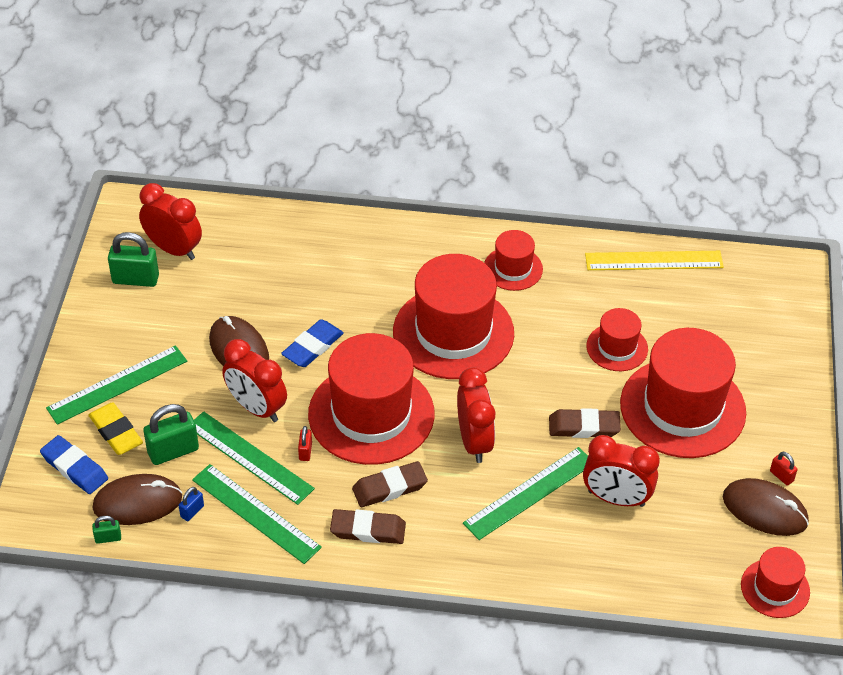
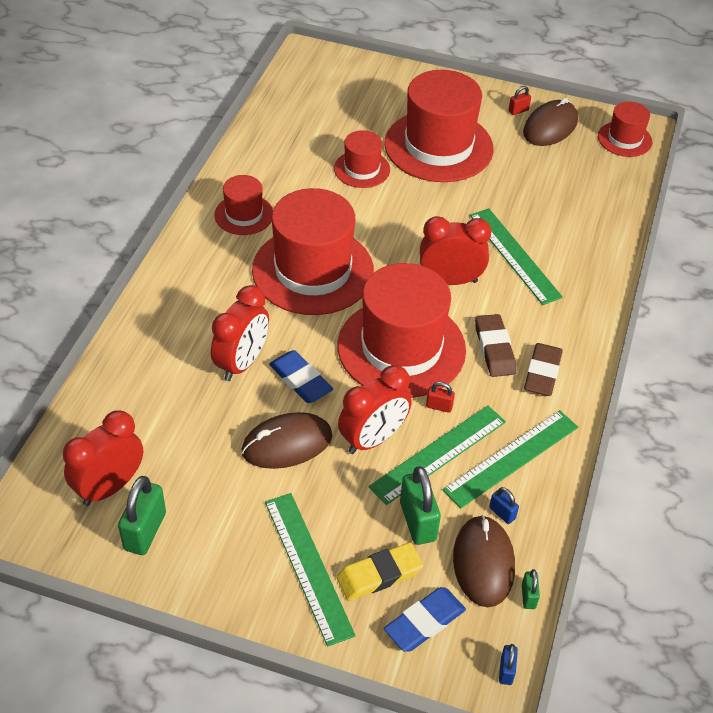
camera: 80 degrees left, 0 degrees up
brown eraser [549,408,621,438] -> none
red clock [583,435,660,507] -> red clock moved to [211,285,269,381]
yellow ruler [585,251,724,270] -> none
none -> blue padlock [499,644,518,685]

